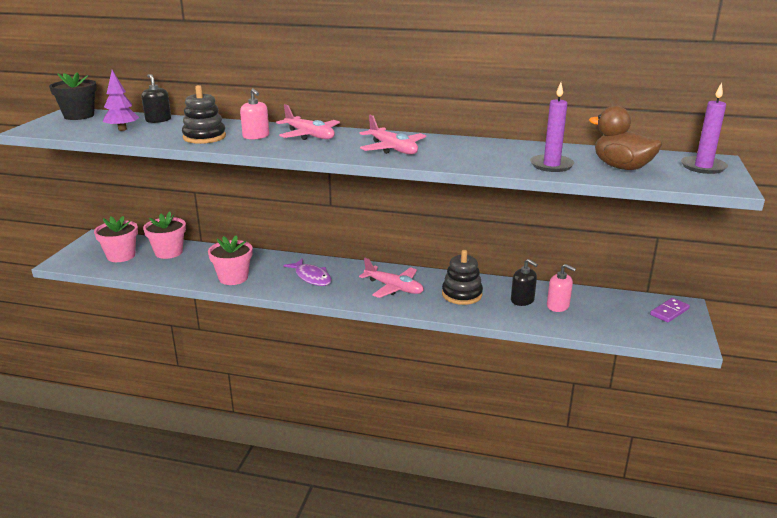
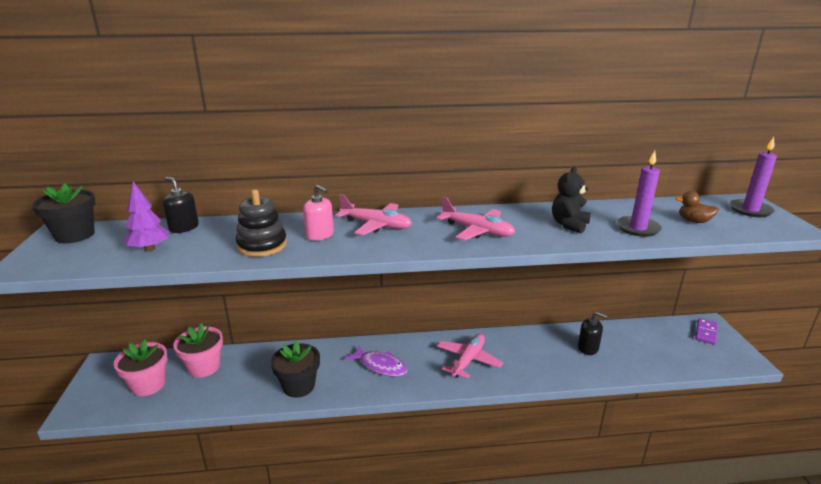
camera: 20 degrees left, 0 degrees up
pink flower pot [208,236,253,285] -> black flower pot [271,340,320,398]
pink plane [359,258,424,298] -> pink plane turned 75 degrees counterclockwise [437,334,503,379]
black stacking toy [442,250,483,305] -> none
pink soap dispenser [547,264,576,312] -> none
brown duck [589,106,662,170] -> brown duck [675,191,719,223], size x0.55
none -> black teddy bear [552,166,590,233]

